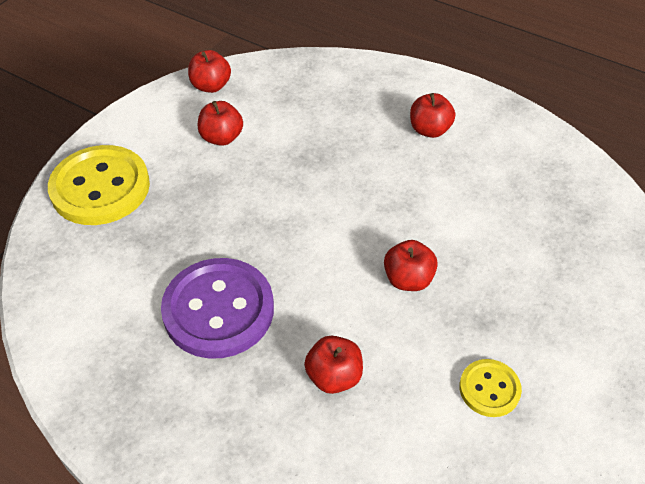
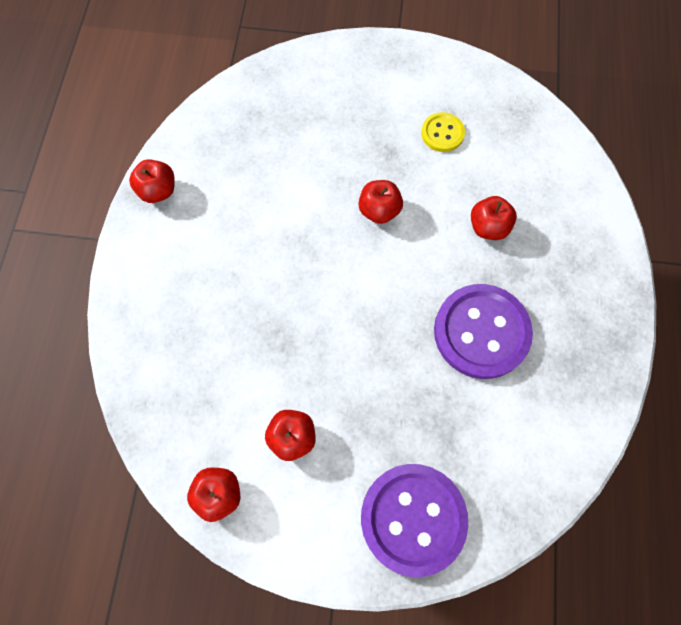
camera: 115 degrees left, 20 degrees up
yellow button [48,145,150,225] -> purple button [361,464,468,577]
red apple [410,93,455,138] -> red apple moved to [129,159,175,203]

